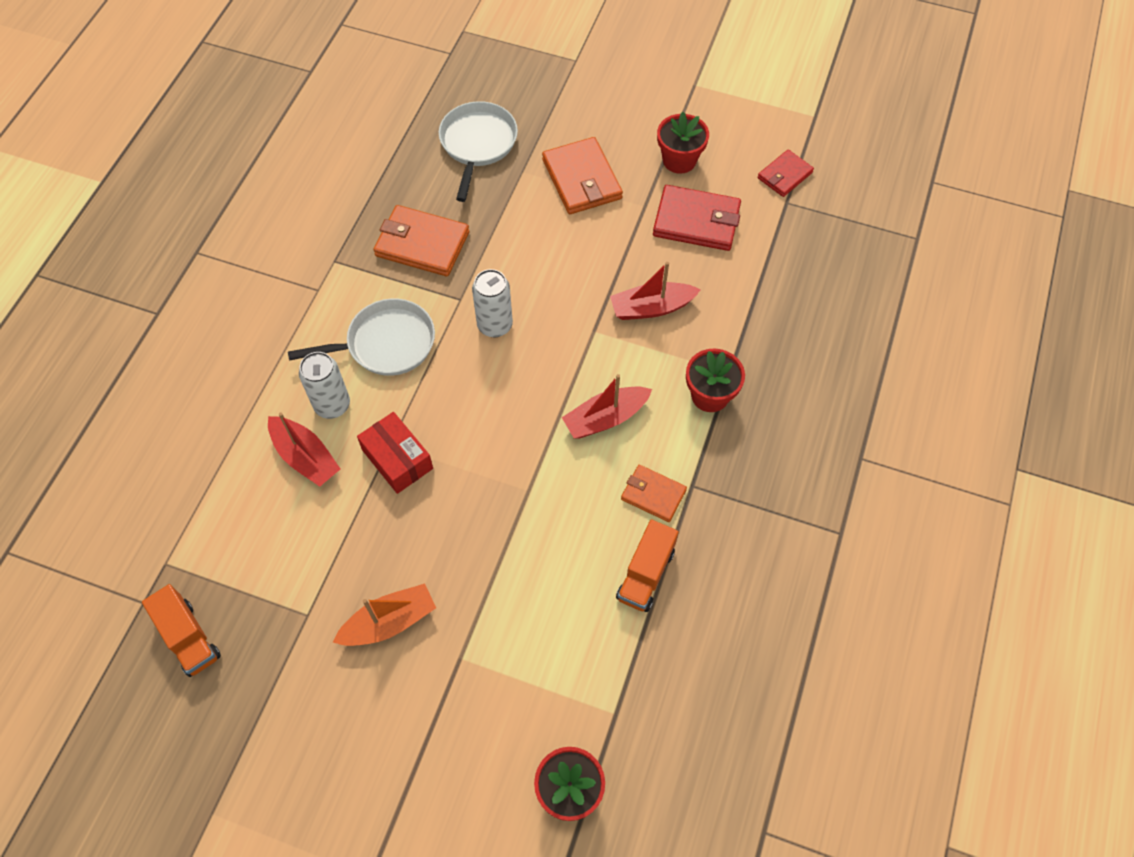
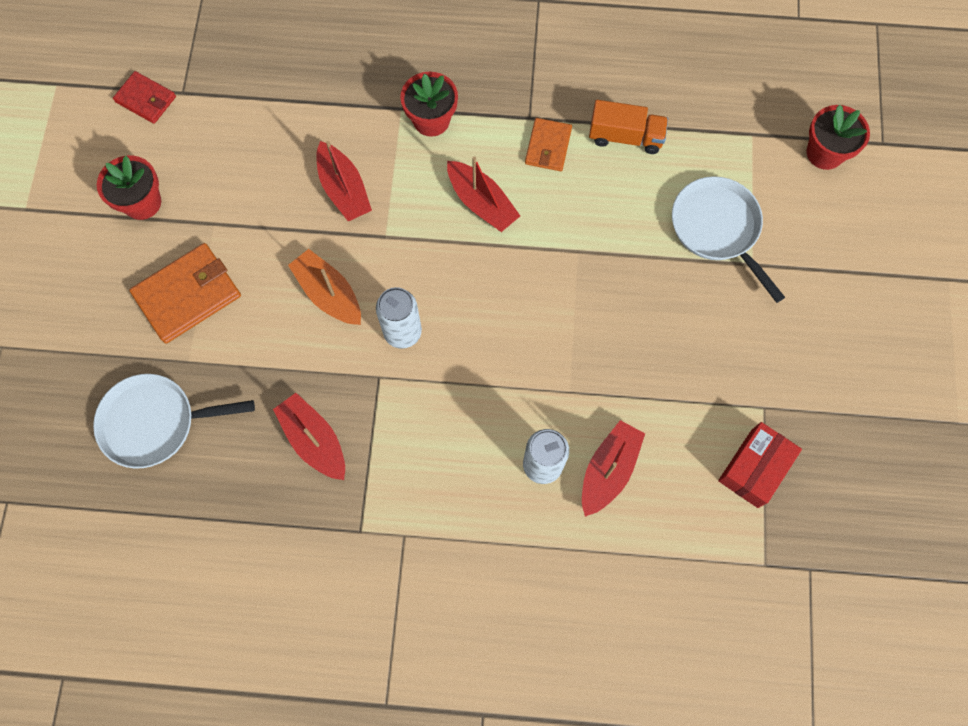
camera: 105 degrees left, 10 degrees up
orange truck [142,584,221,677] -> none
white pan [288,298,435,376] -> white pan moved to [672,176,785,303]
orange boat [333,584,436,646] -> orange boat moved to [288,249,361,325]
red box [357,412,433,494] -> red box moved to [718,422,802,508]
orange wallet [373,205,469,276] -> red boat [273,393,345,480]
red wallet [653,185,741,251] -> none

